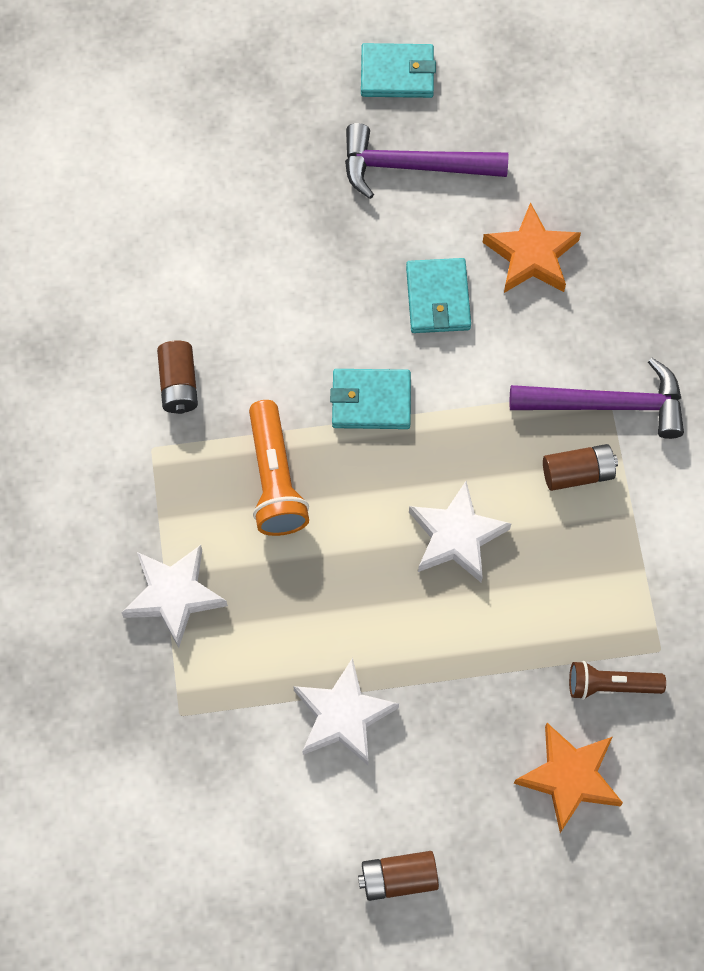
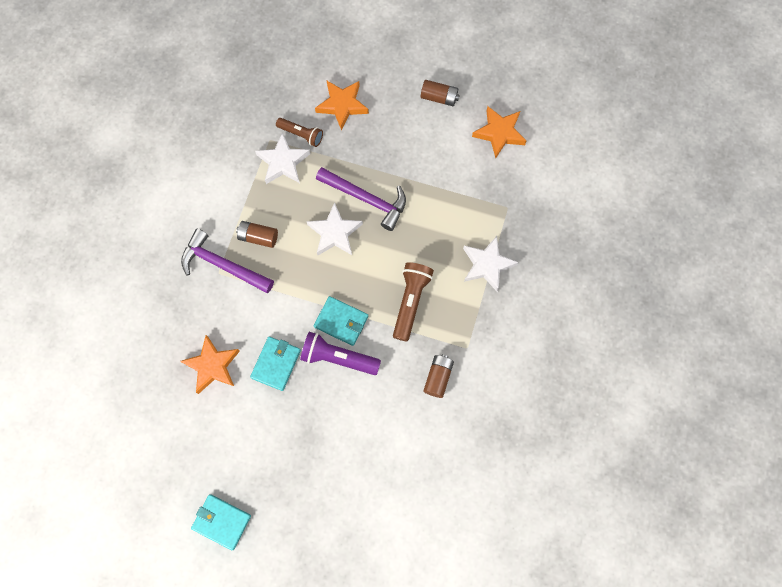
camera: 155 degrees left, 5 degrees up
orange flashlight [249,400,309,536] -> brown flashlight [393,262,434,341]
white star [293,658,399,765] -> white star moved to [255,132,310,184]
purple hammer [345,123,508,199] -> purple hammer moved to [316,167,406,231]
none -> purple flashlight [300,332,381,375]
none -> orange star [472,106,526,158]

